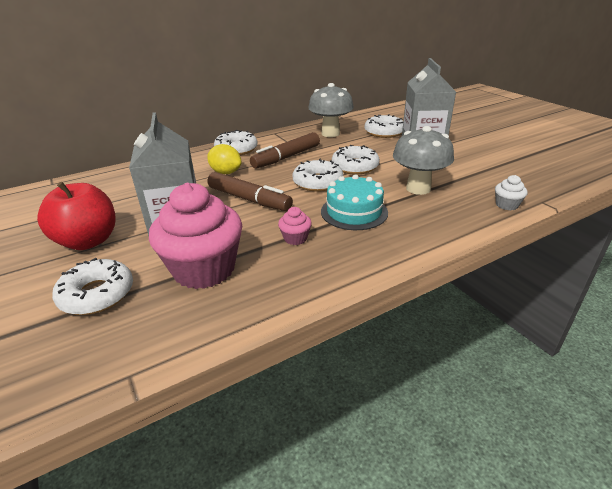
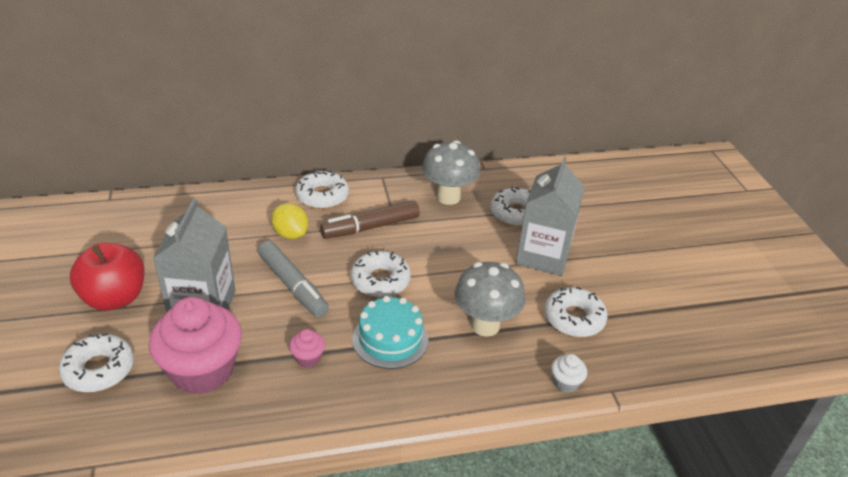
camera: 15 degrees right, 5 degrees up
brown marker [208,172,293,211] -> grey marker [258,241,329,318]
white donut [332,145,380,175] -> white donut moved to [544,286,608,337]

